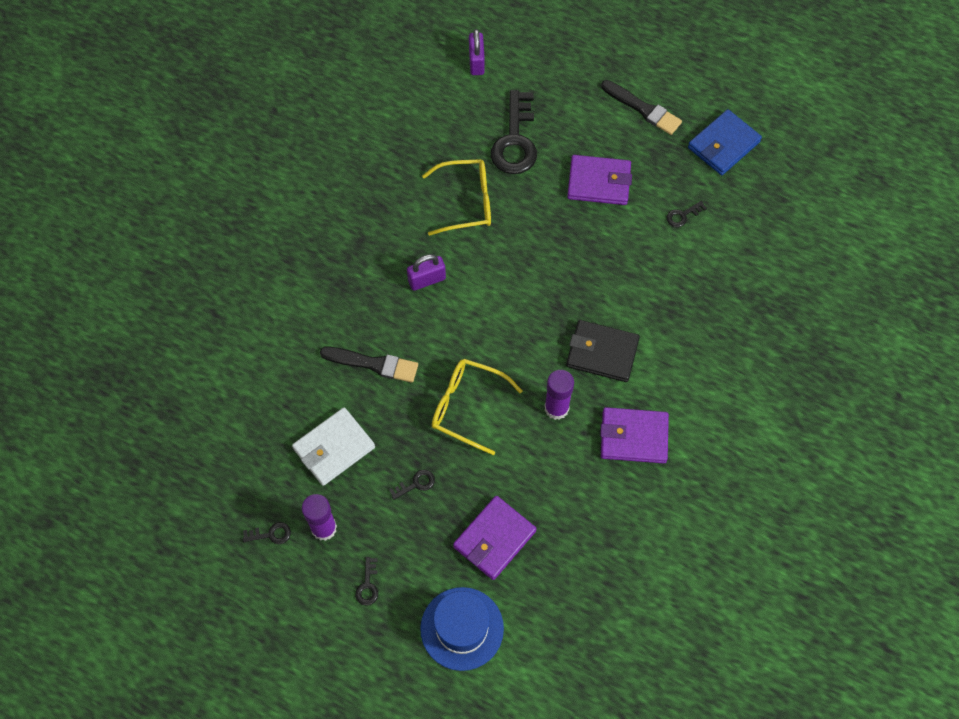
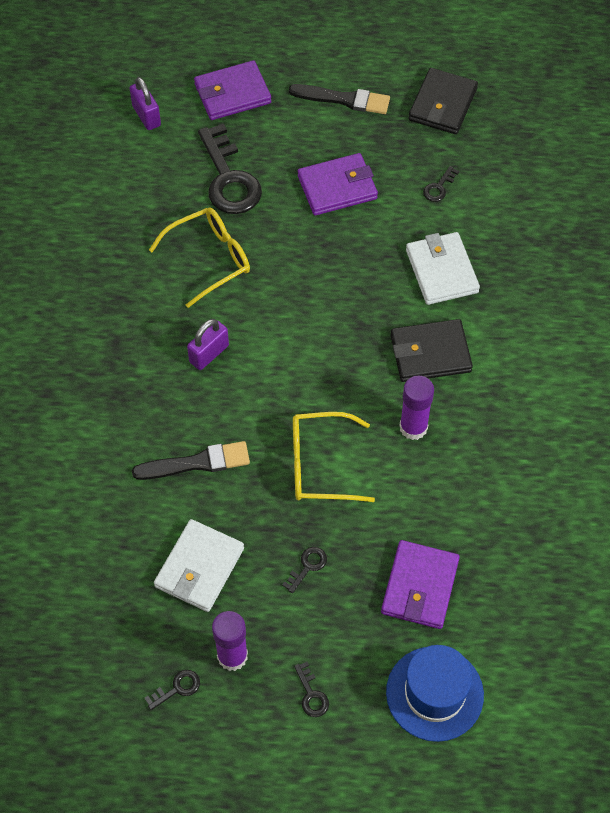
camera: 25 degrees left, 5 degrees down
purple wallet [600,407,669,463] -> purple wallet moved to [194,60,271,120]
blue wallet [688,109,762,175] -> black wallet [408,68,478,134]
none -> white wallet [406,232,480,305]

